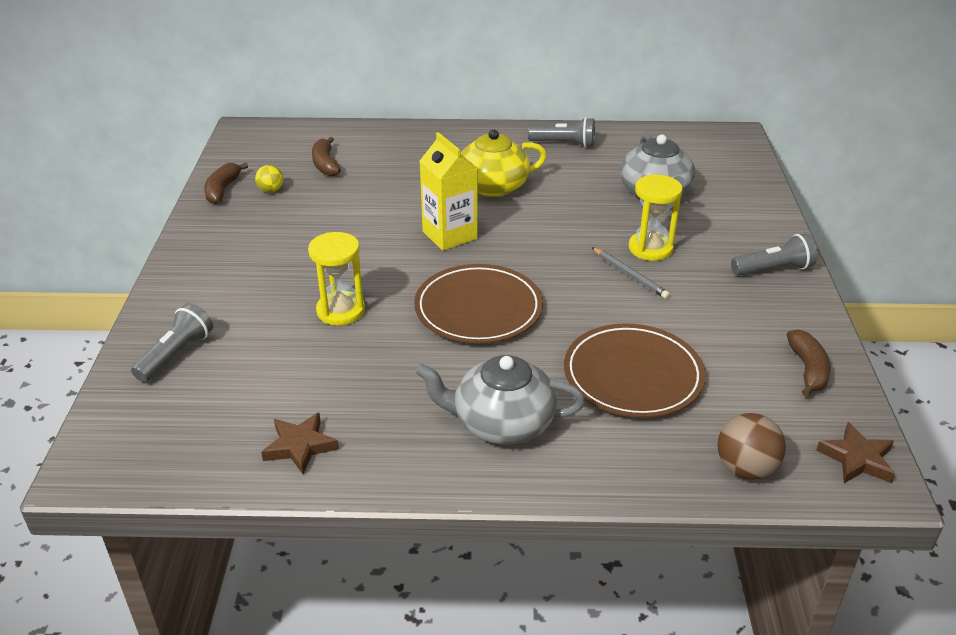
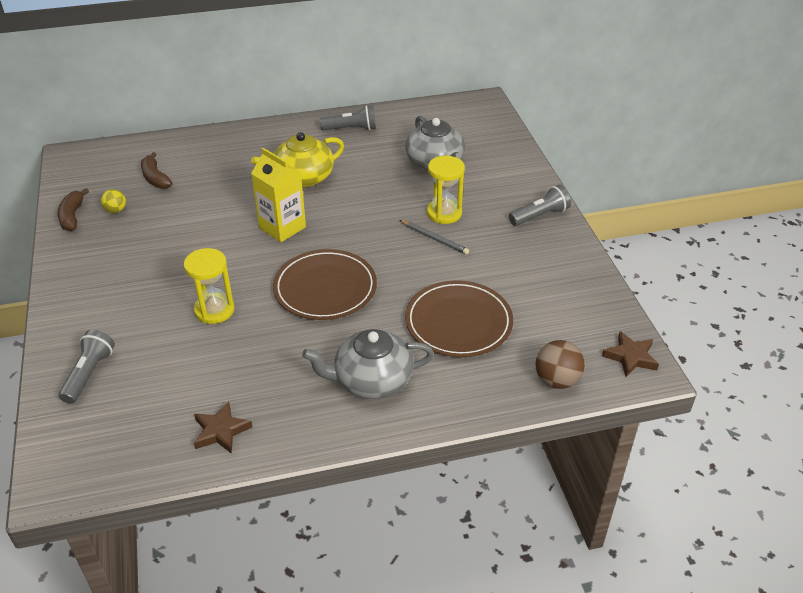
camera: 15 degrees left, 5 degrees up
brown banana [787,329,831,397] -> none

